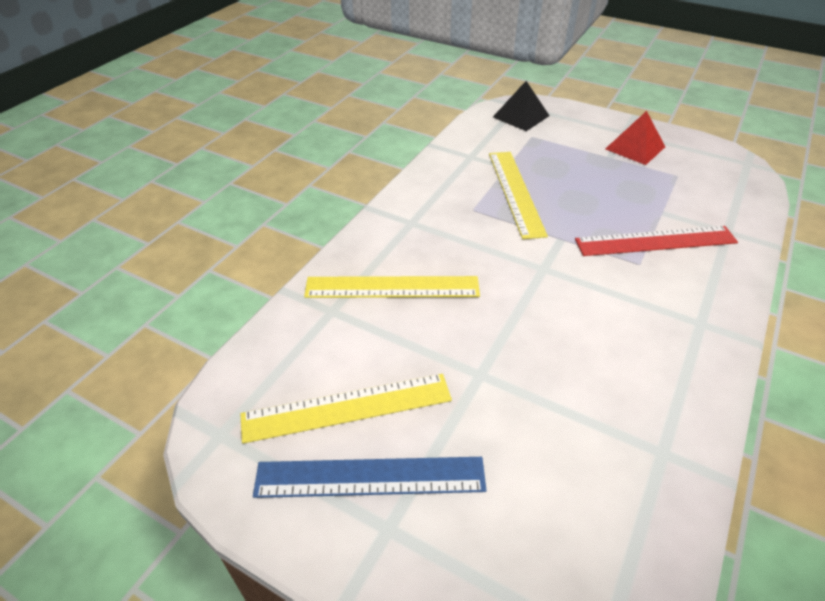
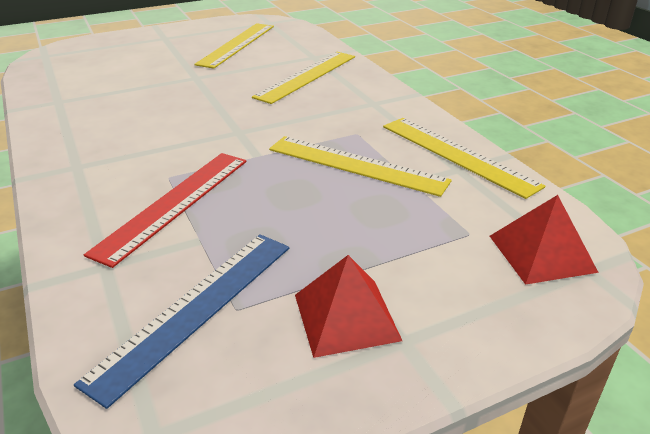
camera: 125 degrees right, 10 degrees down
blue ruler [253,457,486,498] -> blue ruler moved to [74,234,289,409]
black pyramid [493,81,549,131] -> red pyramid [490,195,599,285]
none -> yellow ruler [383,118,545,199]

